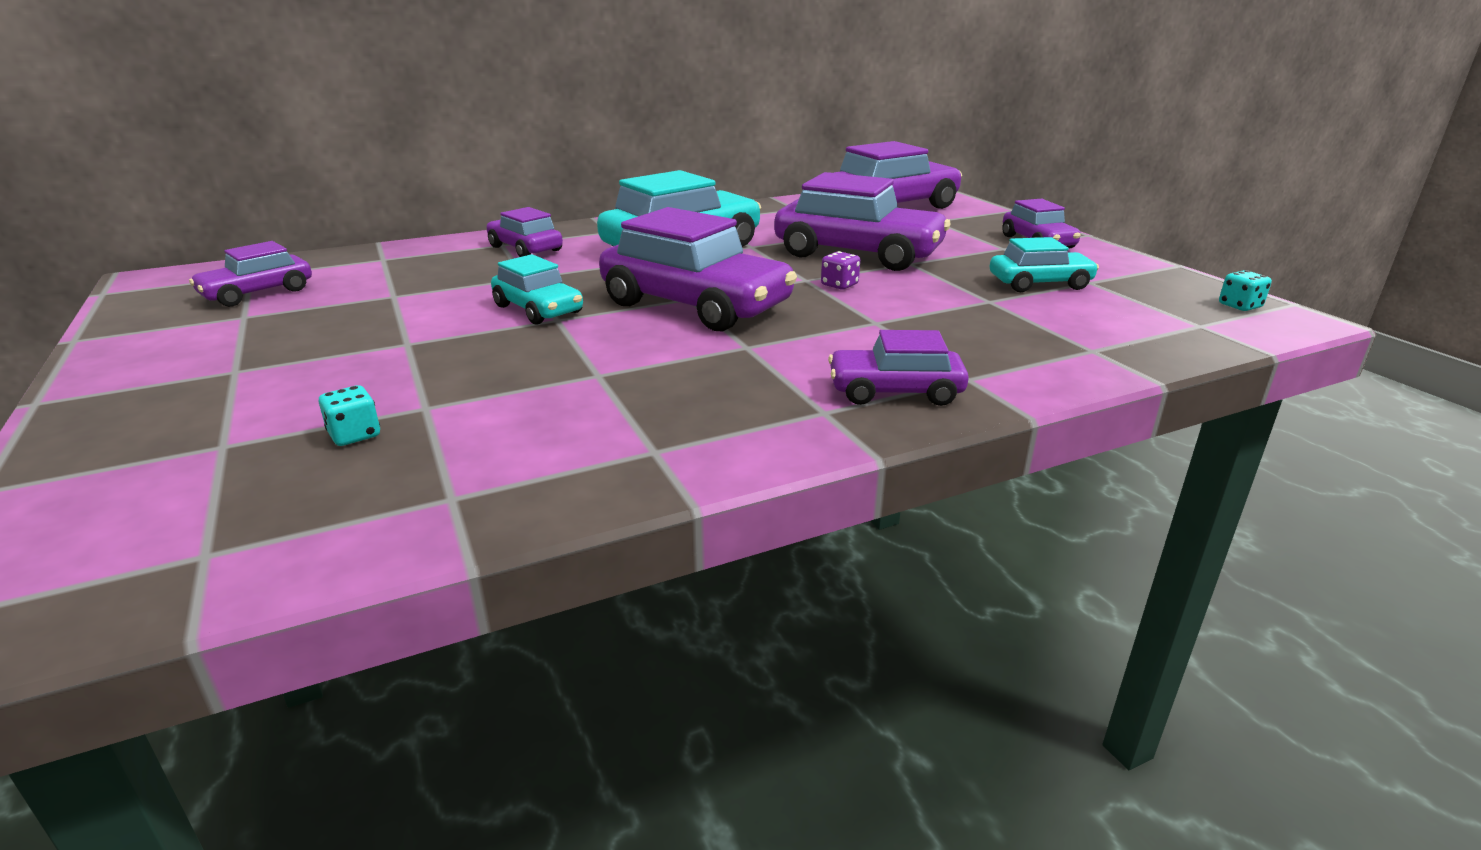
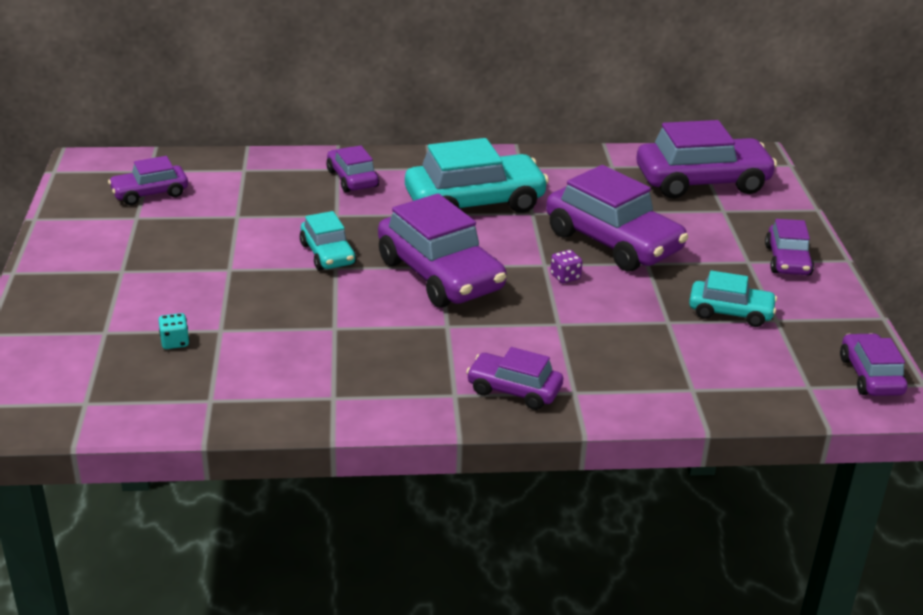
camera: 20 degrees right, 5 degrees up
turquoise dice [1219,270,1272,311] -> purple car [840,333,908,396]

